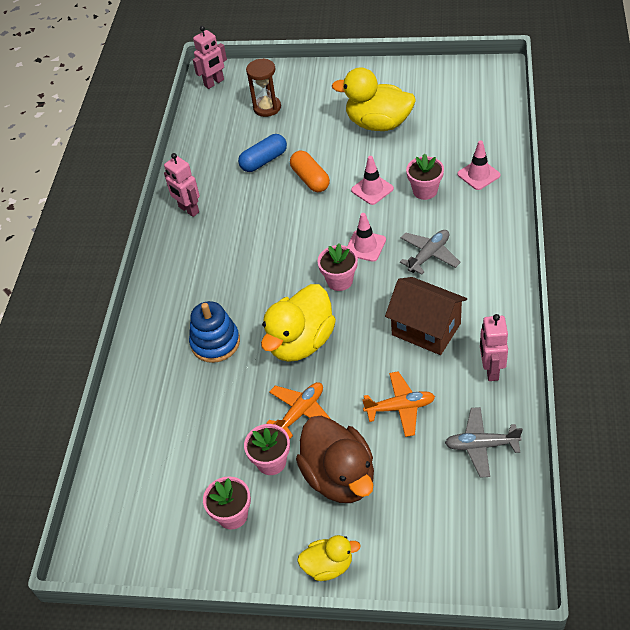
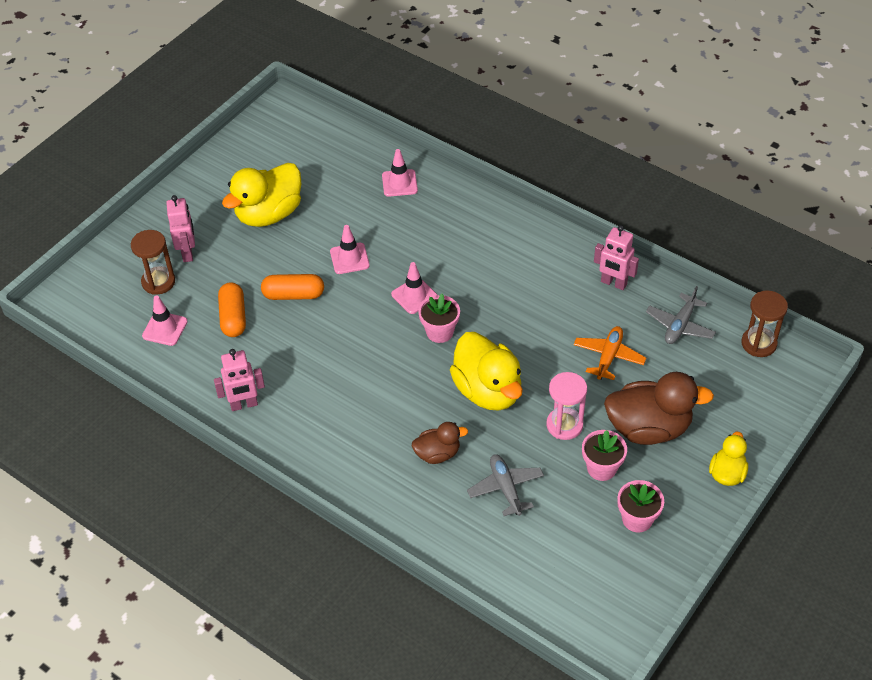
camera: 65 degrees left, 0 degrees up
blue stacking toy [189,301,240,363] -> brown duck [412,422,468,464]
pink robot [193,26,227,89] -> pink robot moved to [166,195,195,262]
blue capsule [238,134,287,172] -> orange capsule [218,282,246,337]
orange plane [266,382,331,439] -> pink hourglass [546,372,587,440]
brown house [385,277,467,355] -> none
grey plane [400,230,461,275] -> grey plane moved to [467,454,544,516]
pink flower pot [406,153,444,200] -> none
none -> pink traffic cone [142,295,188,346]
none -> brown hourglass [741,290,788,357]

